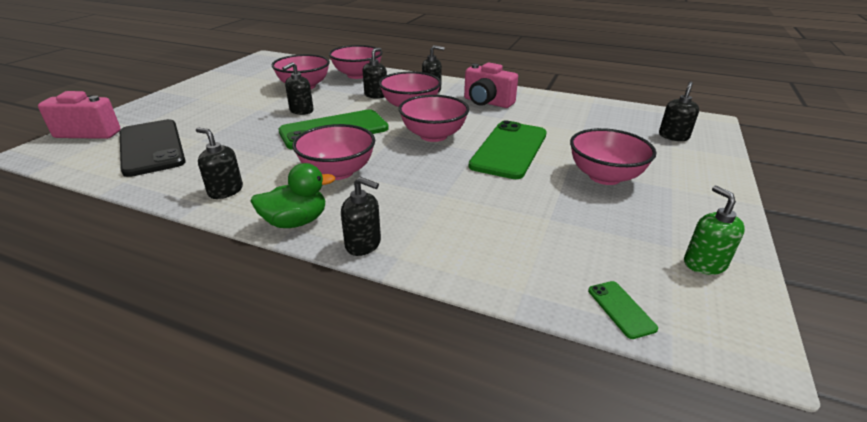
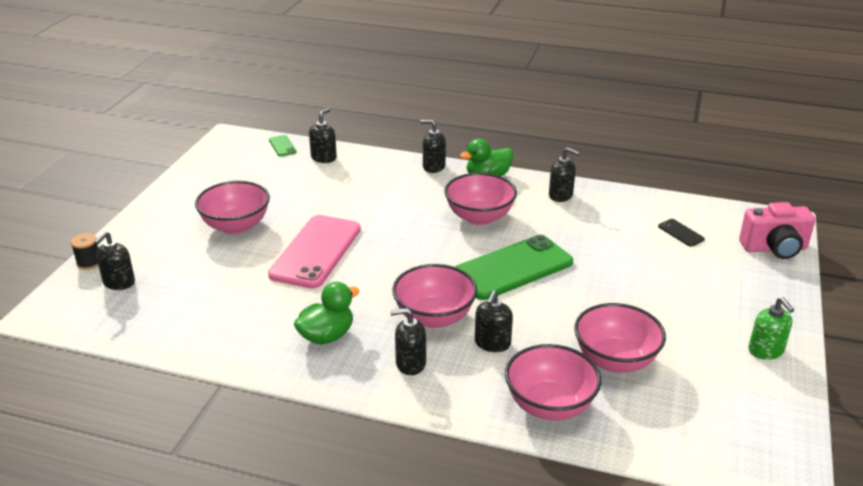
camera: 175 degrees right, 0 degrees up
black phone [120,119,186,177] -> black phone [658,219,705,247], size x0.41
black soap dispenser [282,62,314,115] -> black soap dispenser moved to [309,108,337,163]
pink bowl [399,95,469,142] -> none
pink camera [464,63,518,108] -> green duck [294,282,359,344]
green phone [469,121,547,179] -> pink phone [268,215,361,289]
green soap dispenser [684,185,745,275] -> green soap dispenser moved to [749,297,794,360]
none -> black spool [71,233,98,270]

